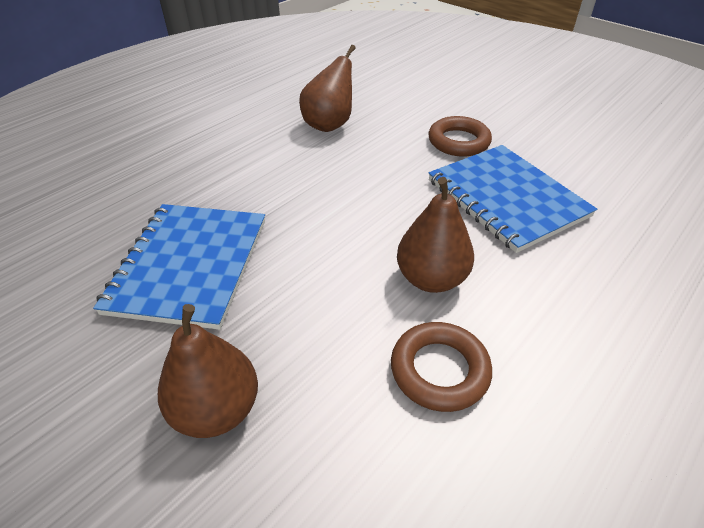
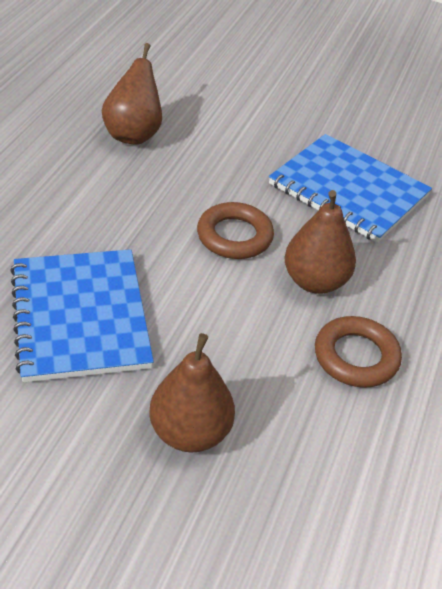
camera: 25 degrees left, 0 degrees up
brown ring [429,116,492,157] -> brown ring moved to [197,202,274,259]

